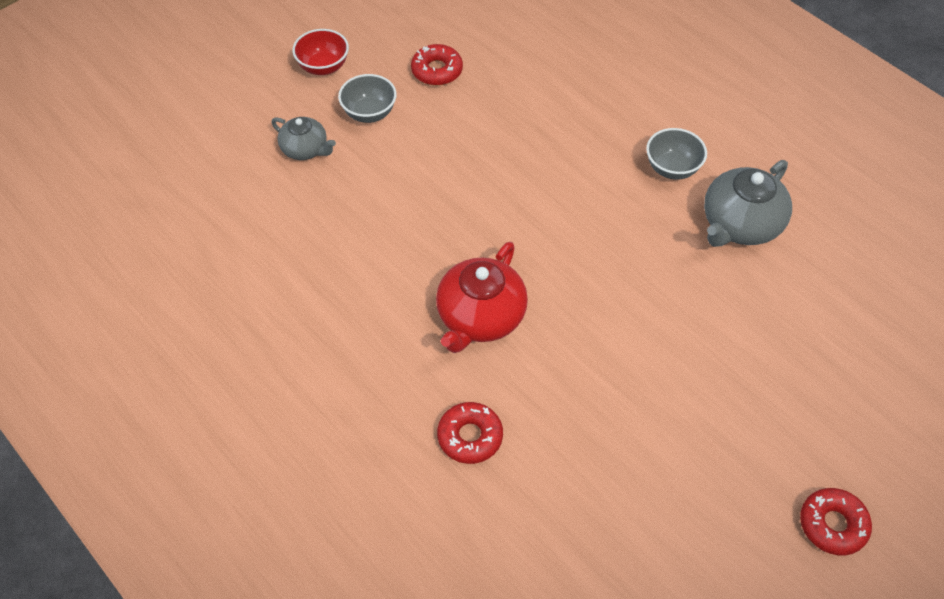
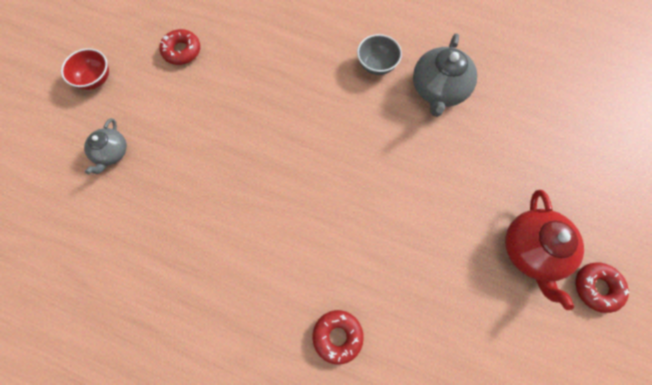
camera: 25 degrees left, 15 degrees up
grey teapot [271,117,336,160] -> grey teapot turned 90 degrees clockwise [84,118,127,174]
grey bowl [338,74,397,123] -> none
red teapot [436,242,528,353] -> red teapot moved to [505,190,584,310]

